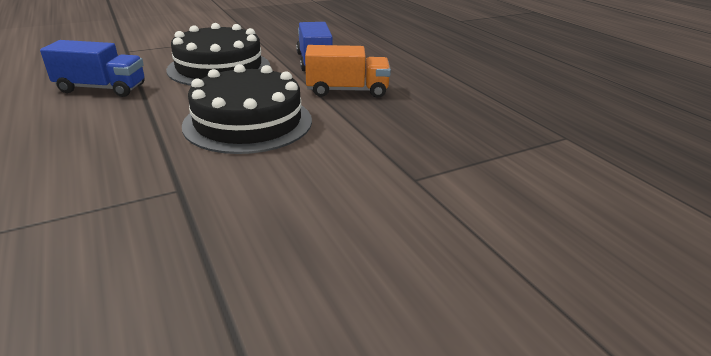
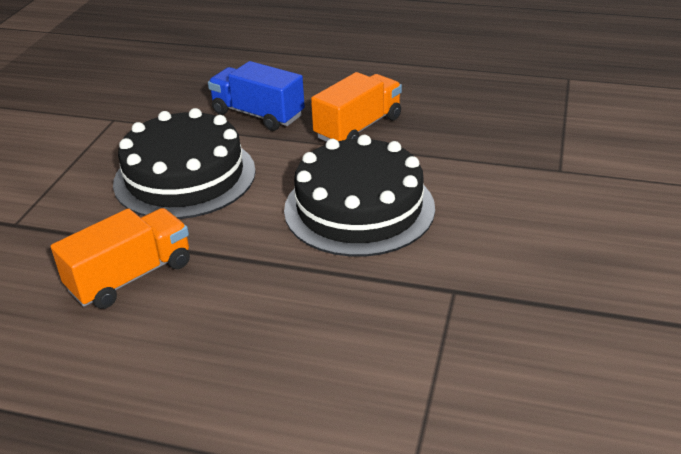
camera: 45 degrees left, 5 degrees up
blue truck [40,40,145,97] -> orange truck [51,208,190,309]

